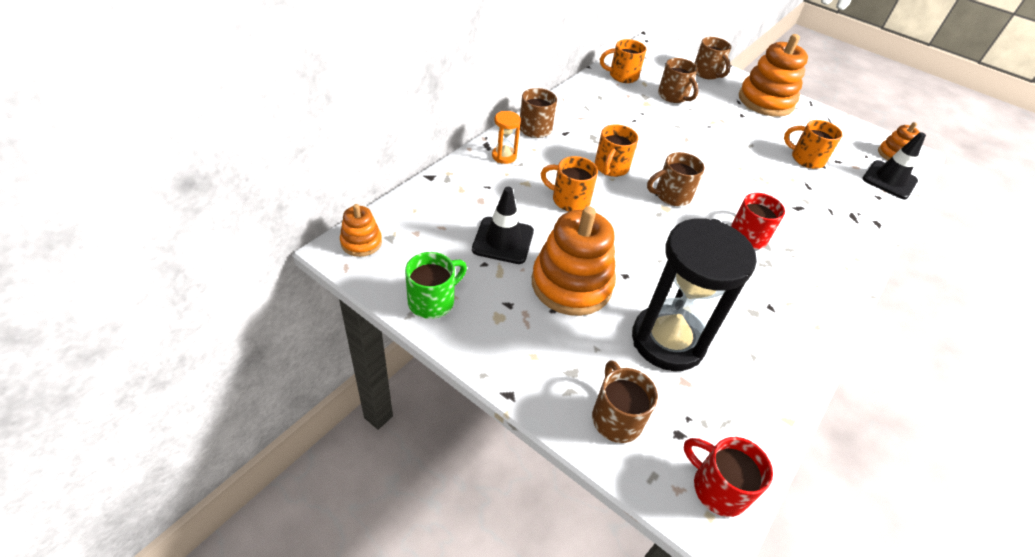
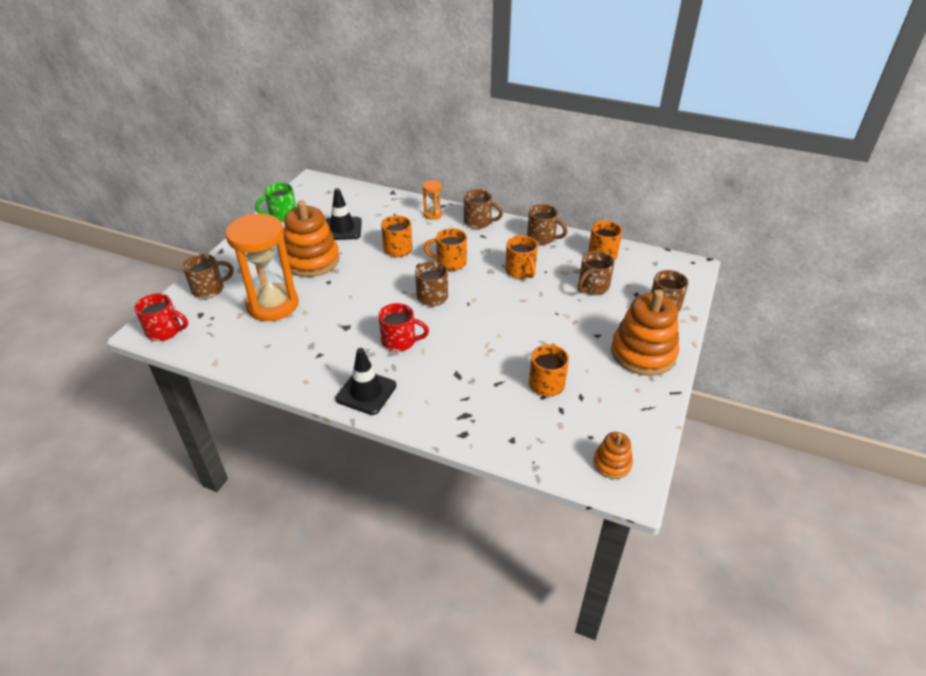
camera: 80 degrees right, 5 degrees down
orange stacking toy [340,204,382,257] -> none
green mug [405,252,467,319] -> green mug turned 120 degrees clockwise [255,183,296,222]
black hourglass [632,218,757,371] -> orange hourglass [225,214,299,321]
red mug [684,437,773,517] -> red mug turned 75 degrees clockwise [135,293,188,341]
black traffic cone [863,132,926,199] -> black traffic cone moved to [336,348,396,415]
none -> orange mug [505,235,538,279]
none -> brown mug [527,204,567,245]

